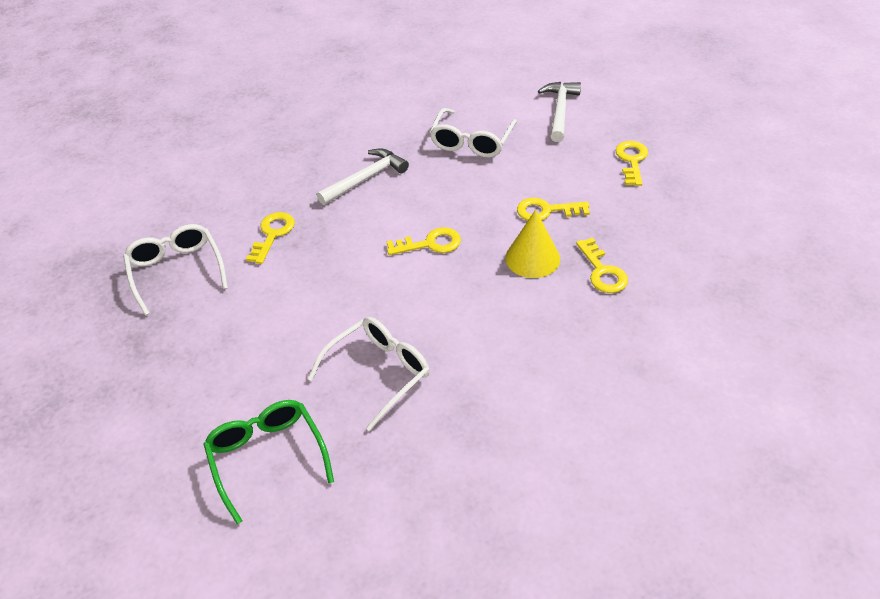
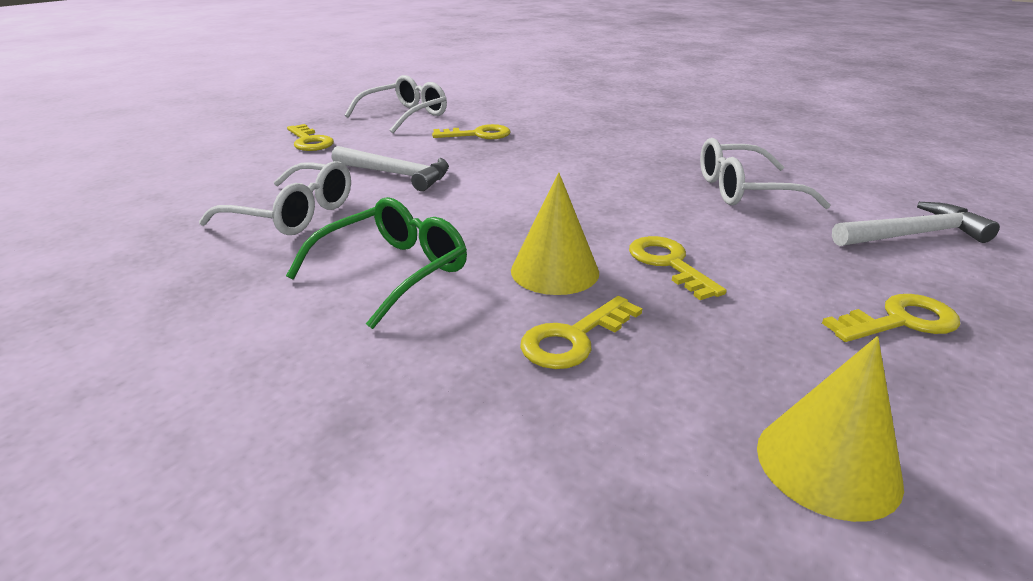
camera: 65 degrees right, 15 degrees down
green glasses [203,400,334,524] -> green glasses moved to [286,197,467,329]
white hammer [317,148,409,205] -> white hammer moved to [332,146,449,191]
yellow key [386,227,461,255] -> yellow key moved to [287,124,334,151]
none -> yellow cone [757,336,904,522]

